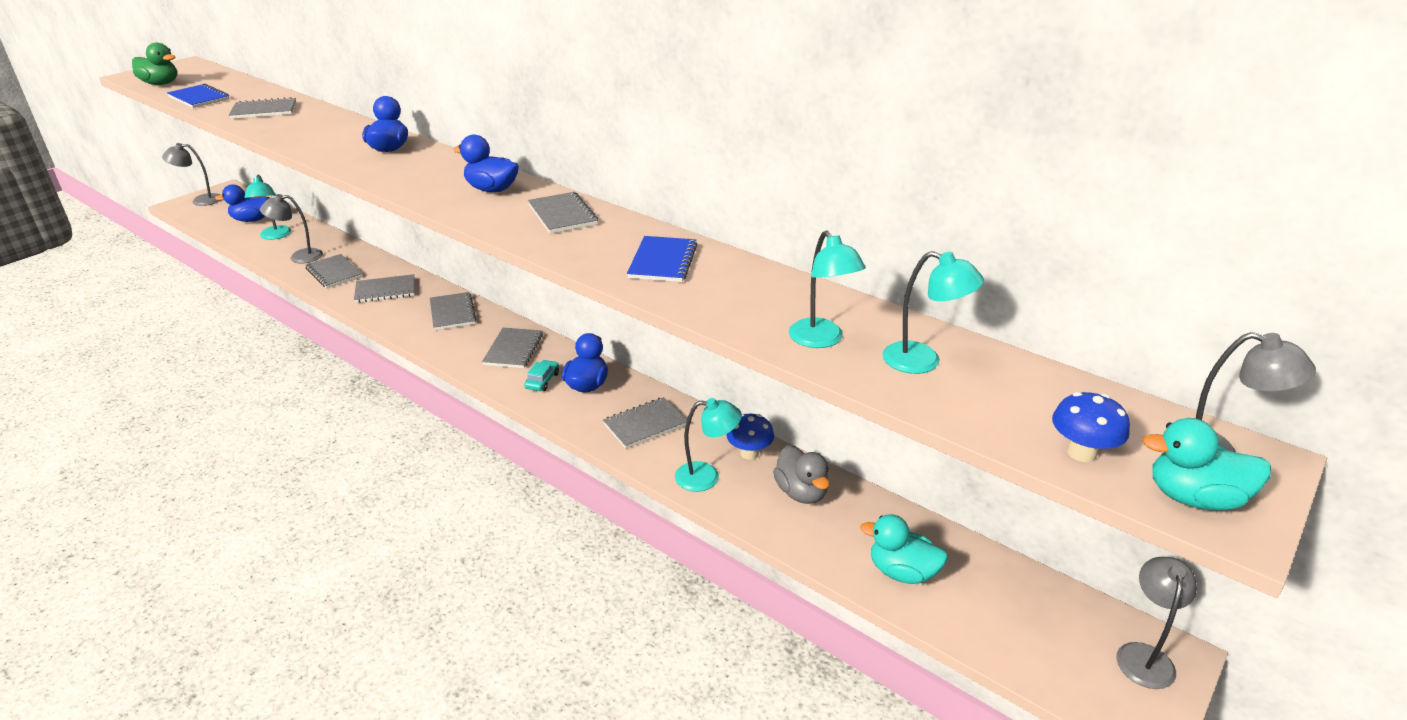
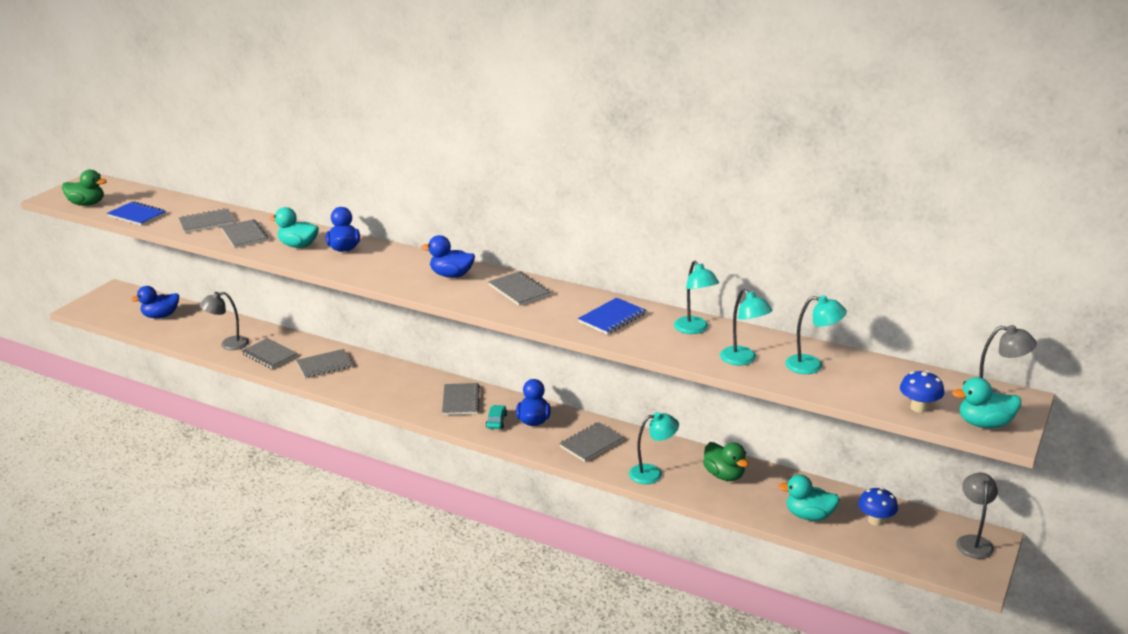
camera: 10 degrees left, 5 degrees down
grey lamp [162,143,221,206] -> none
turquoise lamp [244,175,291,240] -> turquoise lamp moved to [674,261,719,334]
grey notebook [430,292,476,330] -> grey notebook moved to [221,219,268,248]
blue notebook [627,236,698,282] -> blue notebook turned 45 degrees clockwise [578,298,646,335]
blue mushroom [726,414,774,460] -> blue mushroom moved to [858,488,898,526]
grey duck [773,445,830,504] -> green duck [703,442,749,481]
none -> turquoise duck [269,207,319,248]

